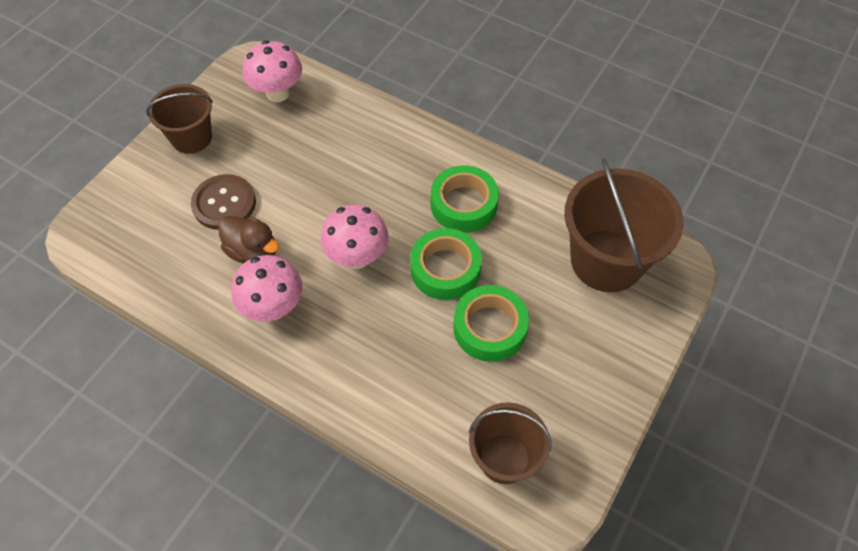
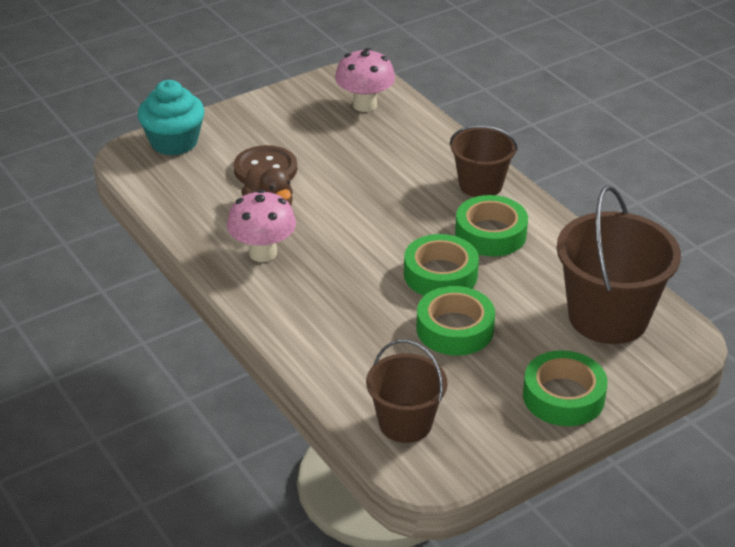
camera: 25 degrees right, 20 degrees down
brown bucket [146,84,213,154] -> brown bucket moved to [450,125,518,197]
pink mushroom [321,205,389,269] -> none
none -> turquoise cupcake [138,80,205,156]
none -> green tape [523,350,608,426]

